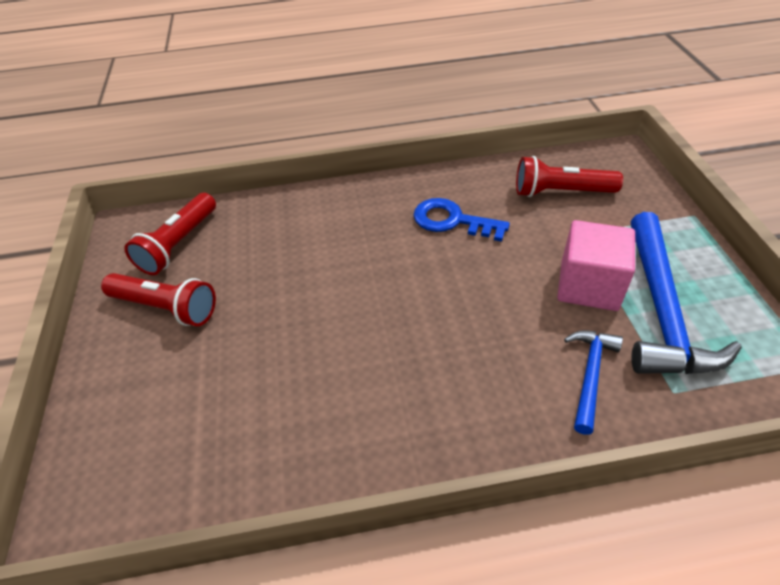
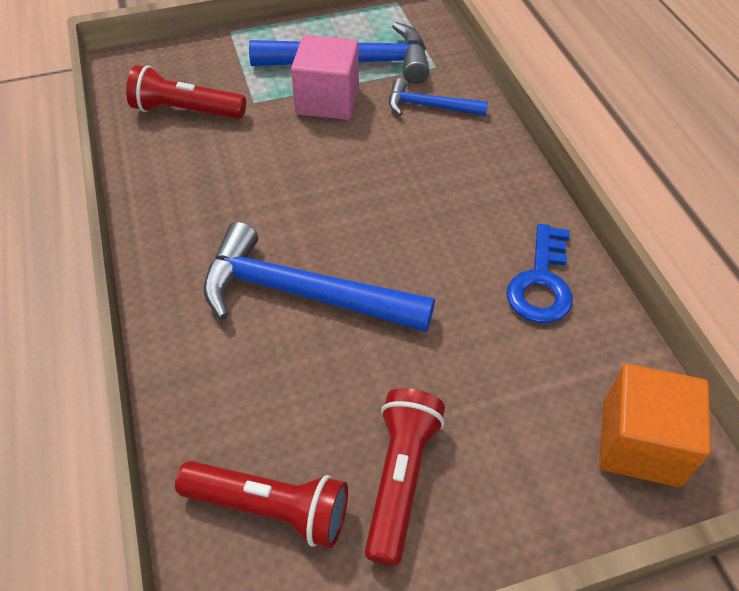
camera: 100 degrees left, 5 degrees up
blue key [414,198,510,242] -> blue key moved to [507,224,573,323]
red flashlight [516,156,623,197] -> red flashlight turned 105 degrees clockwise [126,65,246,119]
none -> blue hammer [203,222,435,332]
none -> orange cube [599,364,711,487]

